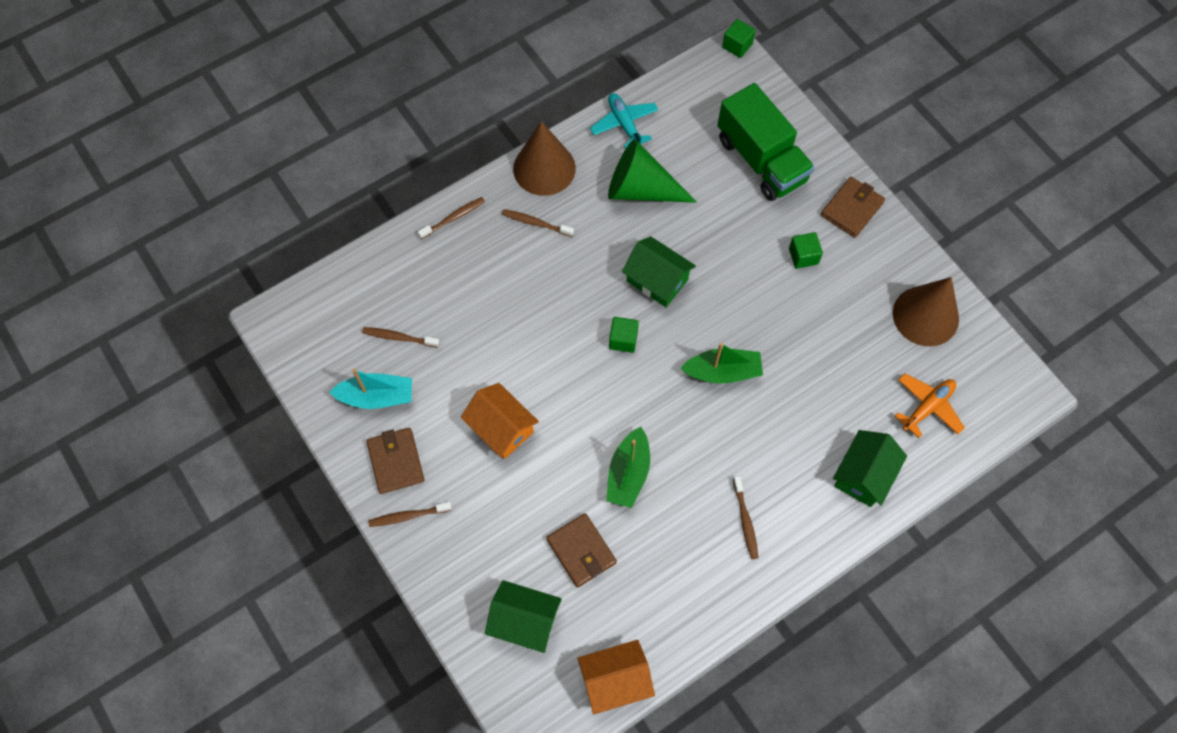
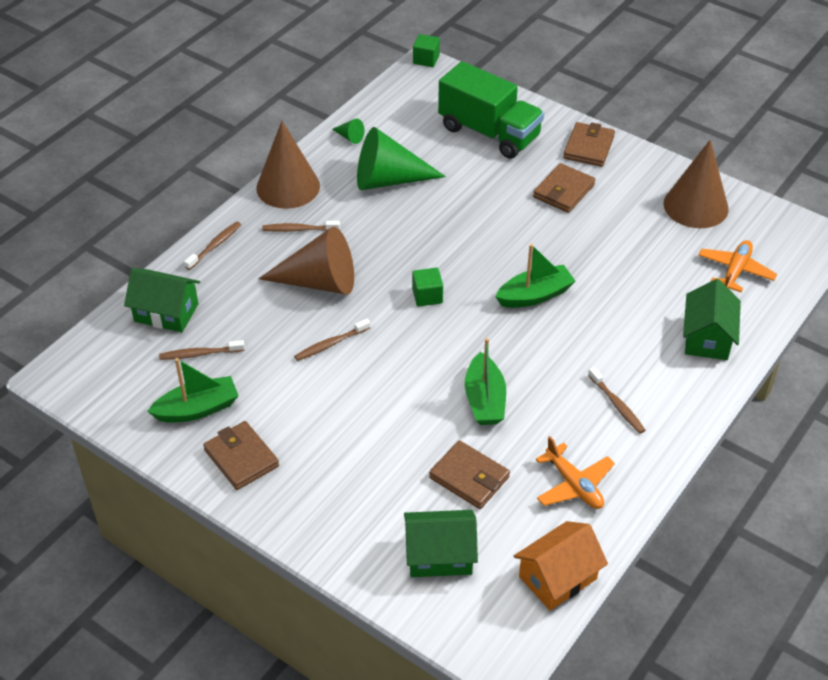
camera: 20 degrees left, 20 degrees down
turquoise boat [329,369,412,409] -> green boat [147,358,239,423]
brown toothbrush [368,502,452,527] -> brown toothbrush moved to [294,319,370,361]
orange house [461,383,539,459] -> none
turquoise plane [590,93,658,149] -> green cone [332,119,365,144]
green house [622,236,696,307] -> green house moved to [124,268,200,333]
green cube [789,232,823,269] -> brown wallet [533,163,595,213]
none -> brown cone [258,227,354,295]
none -> orange plane [536,436,615,509]

